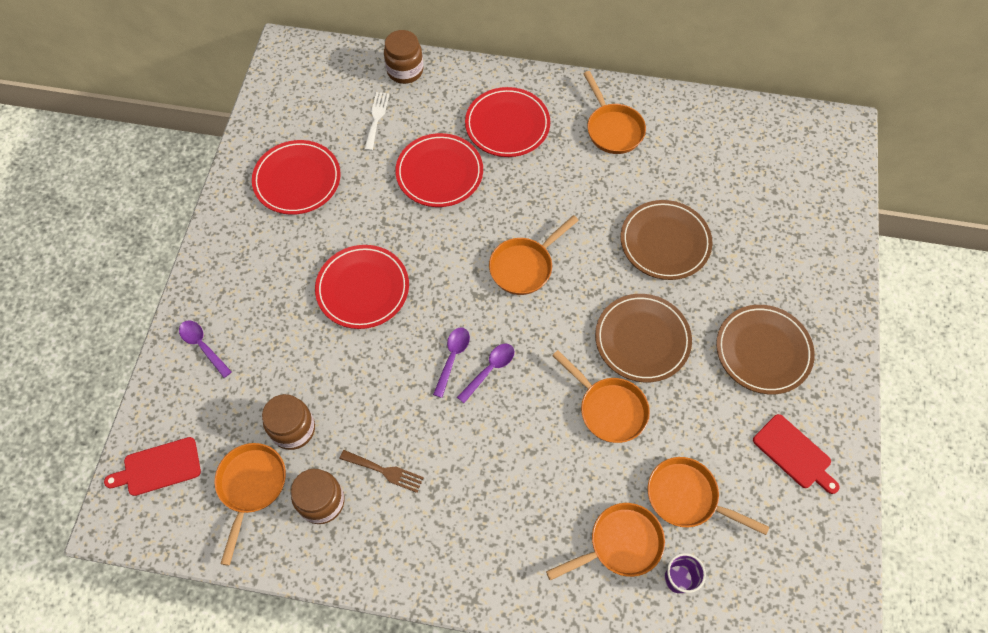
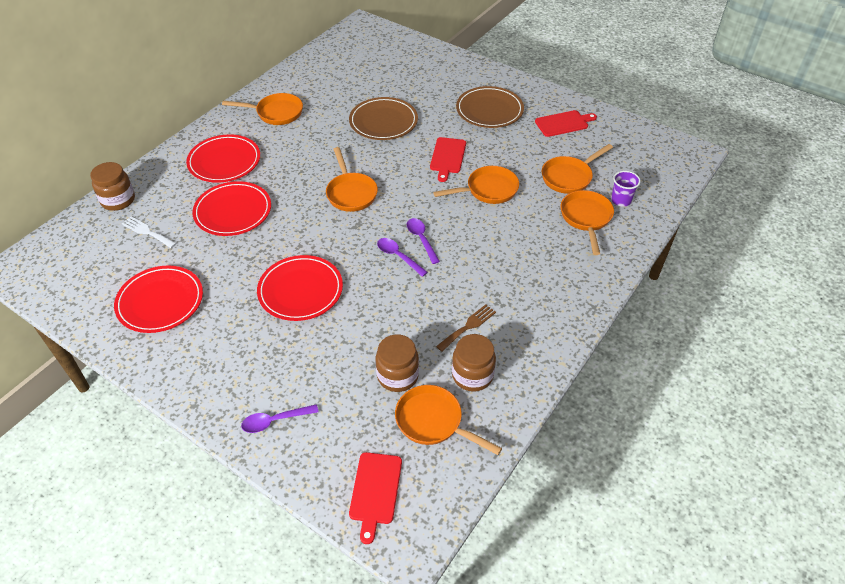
camera: 65 degrees left, 15 degrees down
brown plate [595,294,692,382] -> red cutting board [430,137,466,182]

